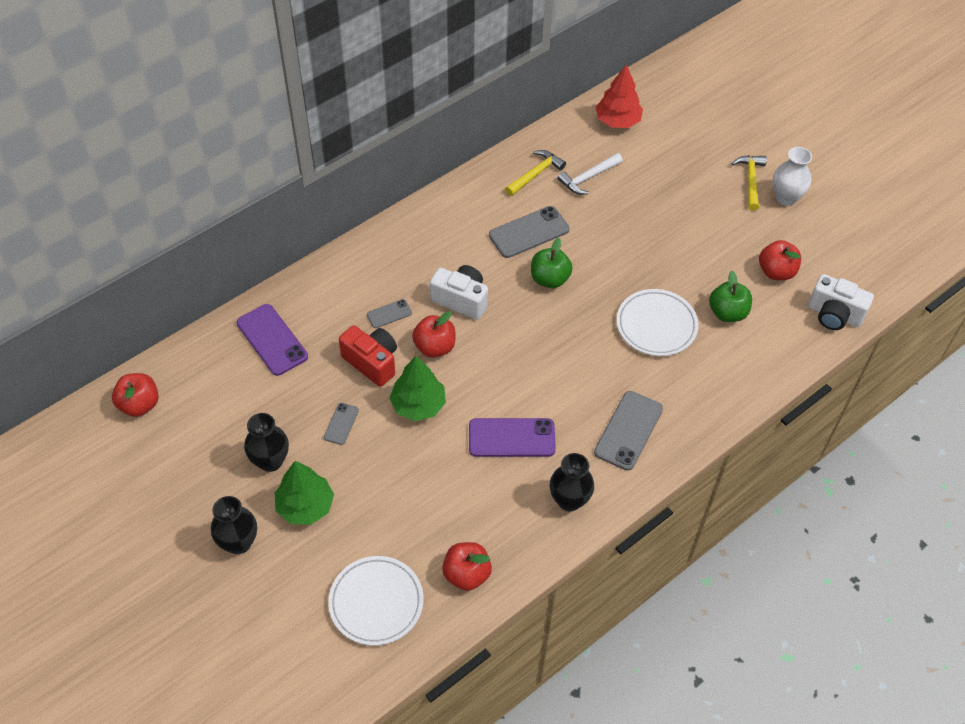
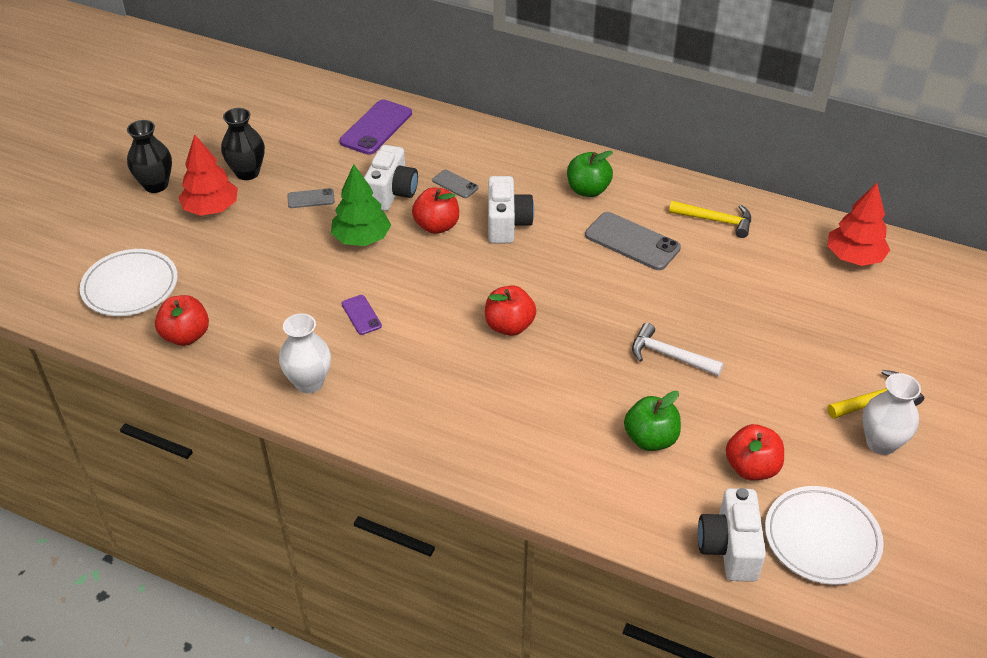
camera: 65 degrees right, 10 degrees down
red apple [112,373,159,417] -> red apple moved to [485,285,536,336]
green tree [275,461,334,525] -> red tree [178,134,238,216]
red camera [339,325,397,387] -> white camera [364,145,418,211]
purple phone [469,418,556,457] -> purple phone [342,295,382,335], size x0.53
green apple [531,238,573,288] -> green apple moved to [567,150,613,197]
black vase [550,453,594,511] -> white vase [279,313,331,393]
white hammer [558,153,623,195] -> white hammer moved to [632,323,724,376]
grey phone [594,391,663,471] -> none
white plate [616,289,699,356] -> white plate moved to [765,486,884,585]

